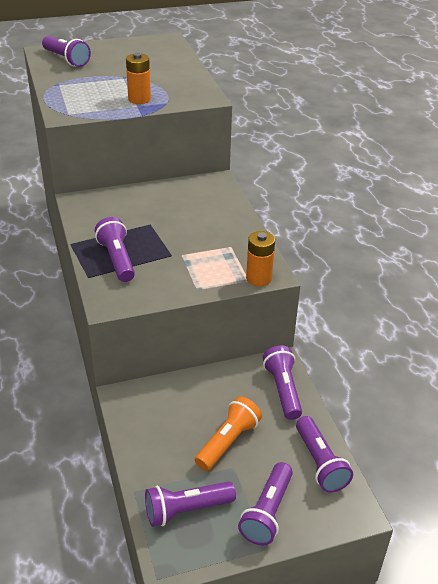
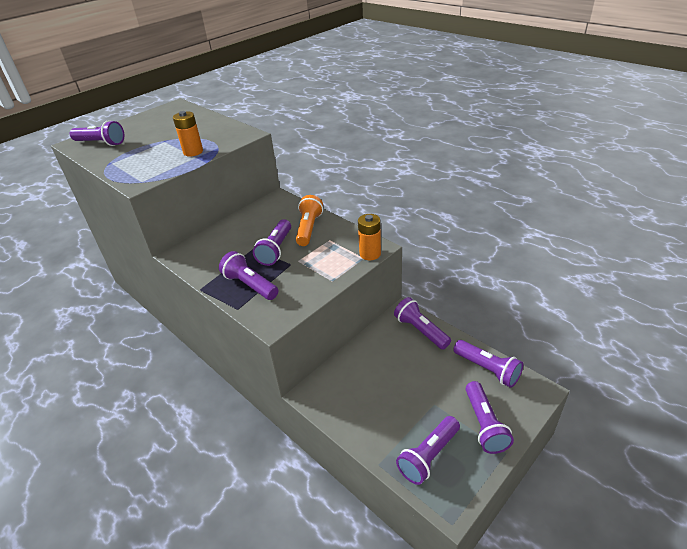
camera: 25 degrees left, 0 degrees up
orange flashlight [195,396,262,471] -> orange flashlight moved to [296,195,323,246]
none -> purple flashlight [253,219,291,266]

